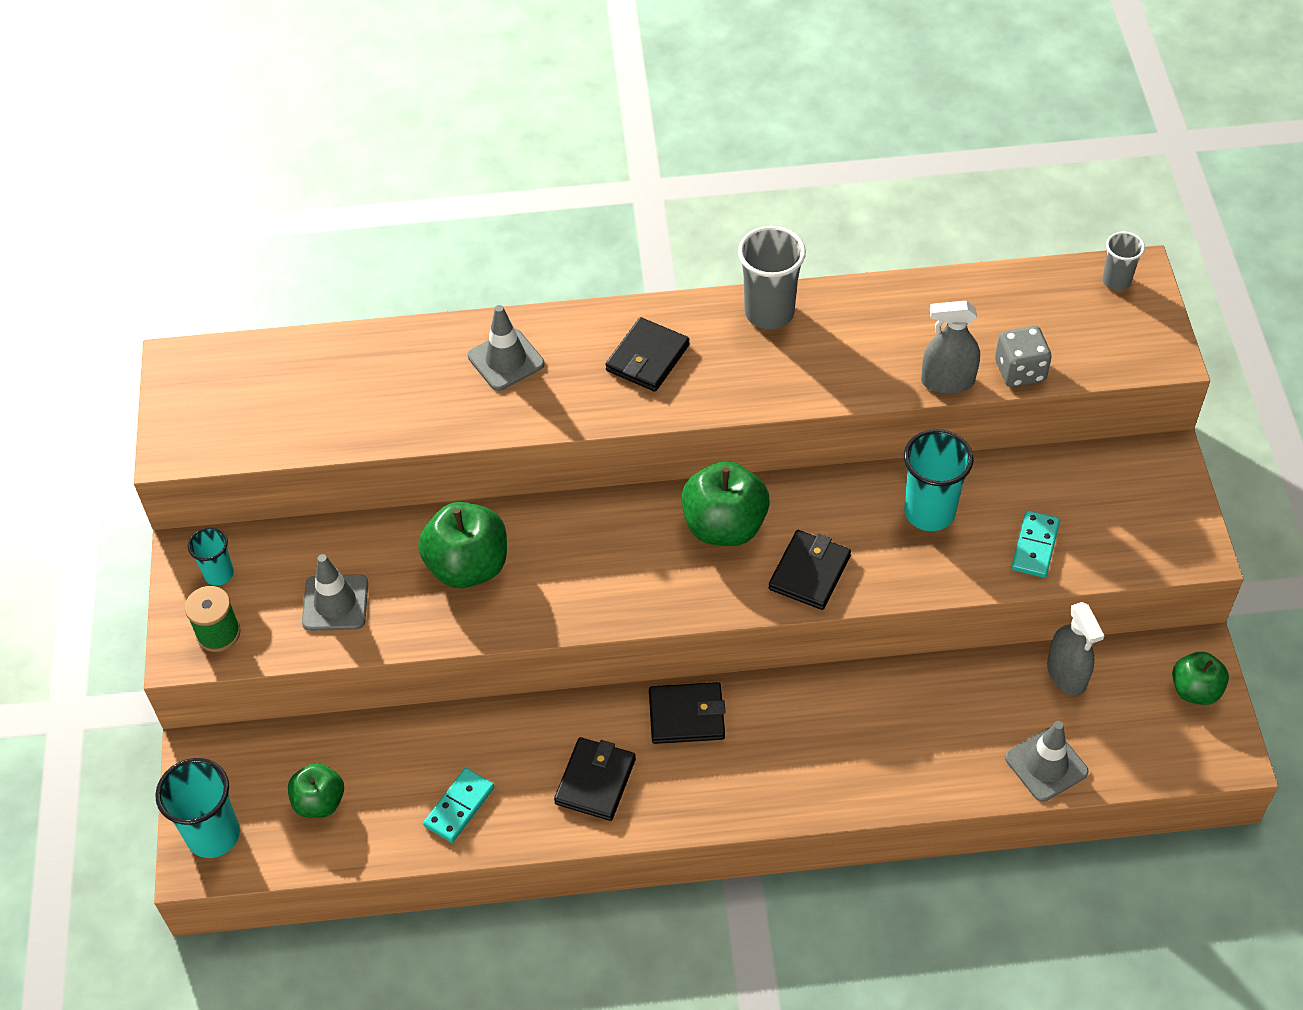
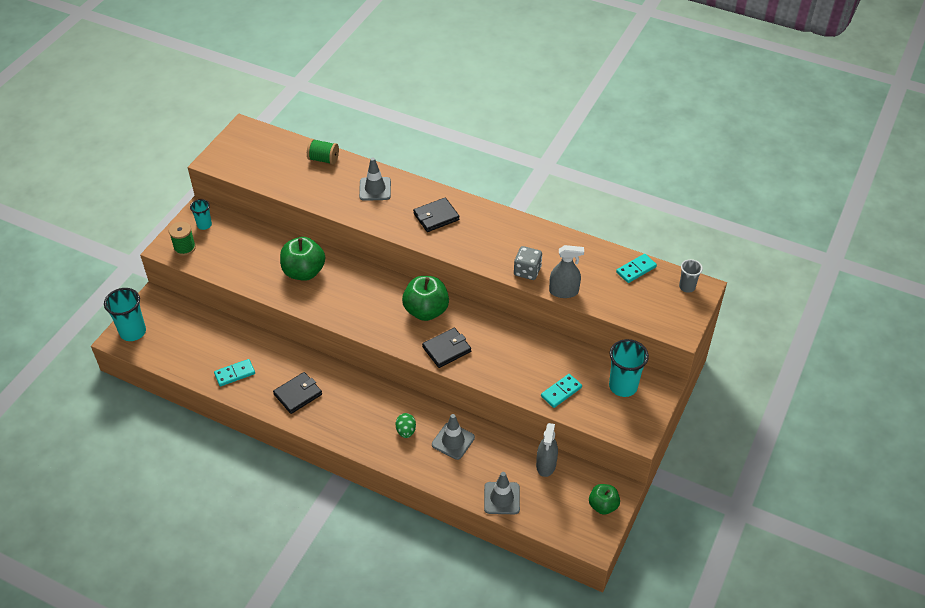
camera: 30 degrees right, 5 degrees down
green apple [288,763,344,818] -> none
grey traffic cone [302,554,368,631] -> grey traffic cone moved to [432,414,475,460]
black wallet [649,682,726,744] -> none
grey cup [738,226,806,329] -> none
turquoise cup [904,429,974,531] -> turquoise cup moved to [609,339,649,397]
grey spray bottle [921,301,980,394] -> grey spray bottle turned 150 degrees clockwise [549,245,584,298]
grey dice [995,326,1052,387] -> grey dice moved to [514,246,542,280]
none -> green spool [307,139,339,165]
none -> green egg [396,413,416,438]
none -> turquoise domino [616,254,657,283]

